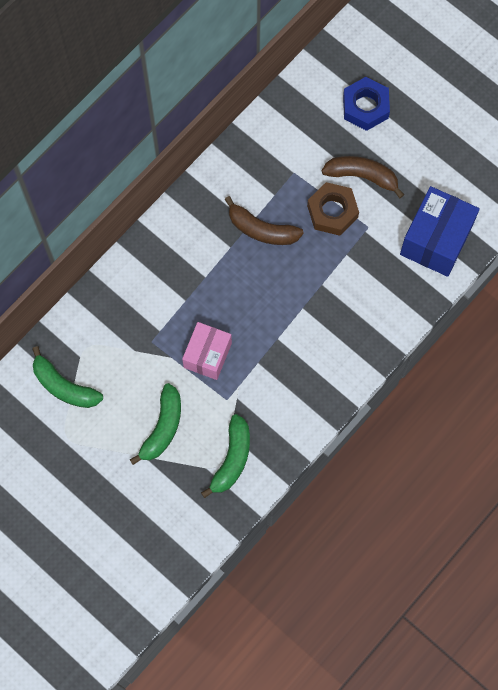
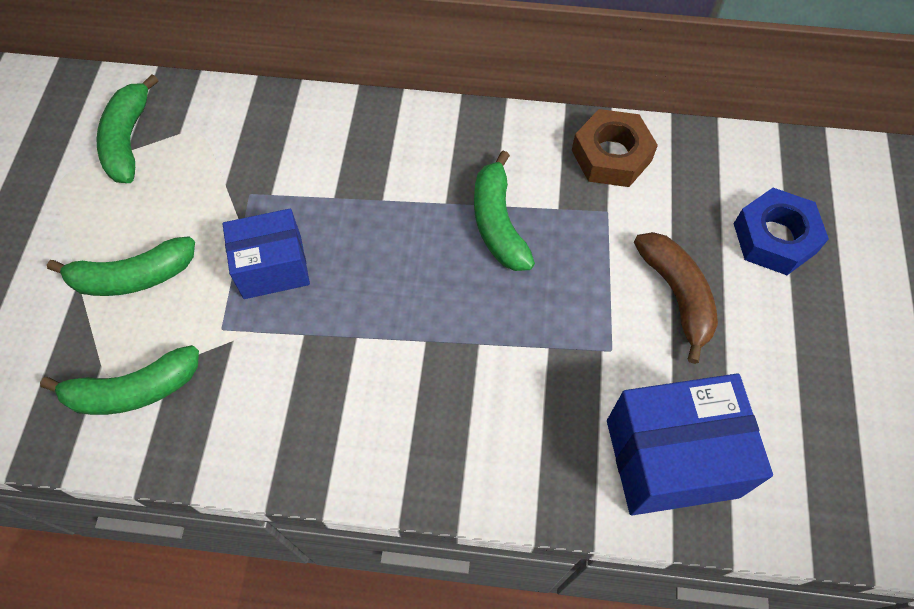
camera: 55 degrees right, 10 degrees down
pink box [182,322,232,380] -> blue box [223,209,310,299]
brown banana [225,196,304,245] -> green banana [474,151,535,271]
brown nut [307,182,359,236] -> brown nut moved to [572,109,658,187]

